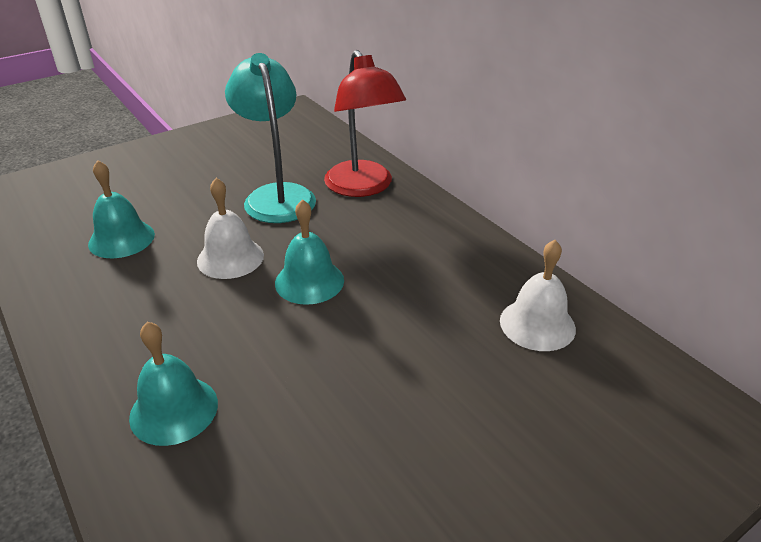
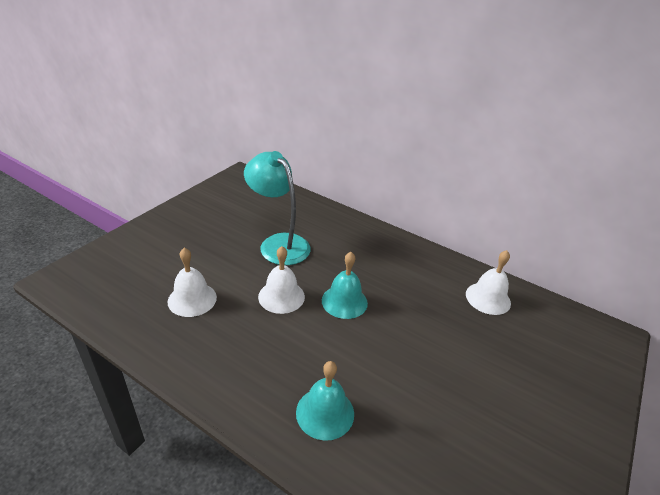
camera: 25 degrees left, 0 degrees up
turquoise bell [88,160,155,258] -> white bell [168,248,217,317]
red lamp [324,50,406,197] -> none

